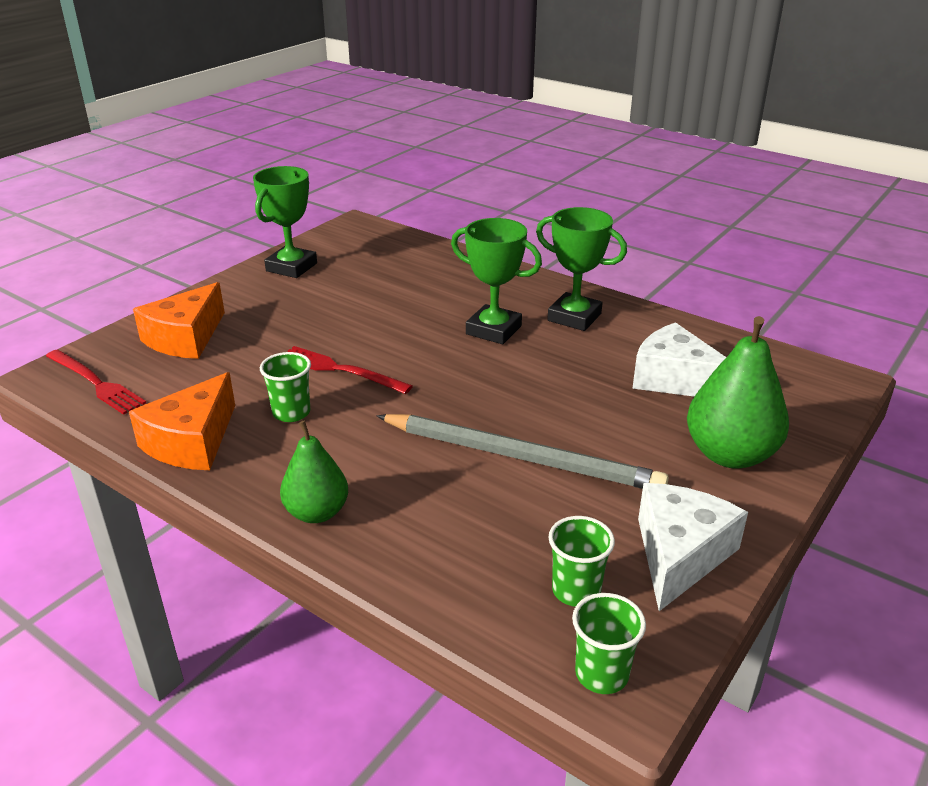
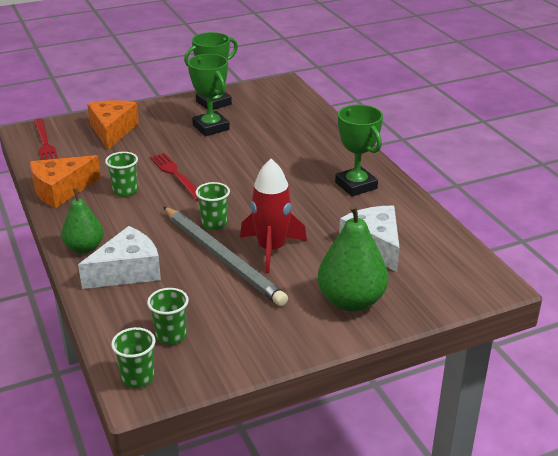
camera: 30 degrees right, 0 degrees up
orange cheese [133,282,225,359] -> orange cheese turned 120 degrees clockwise [87,100,139,149]
green trophy [451,218,542,344] -> green trophy moved to [188,54,230,136]
white cheese [638,483,748,611] -> white cheese moved to [78,226,161,289]
none -> green cup [196,182,230,230]
none -> red rocket [240,159,307,273]

